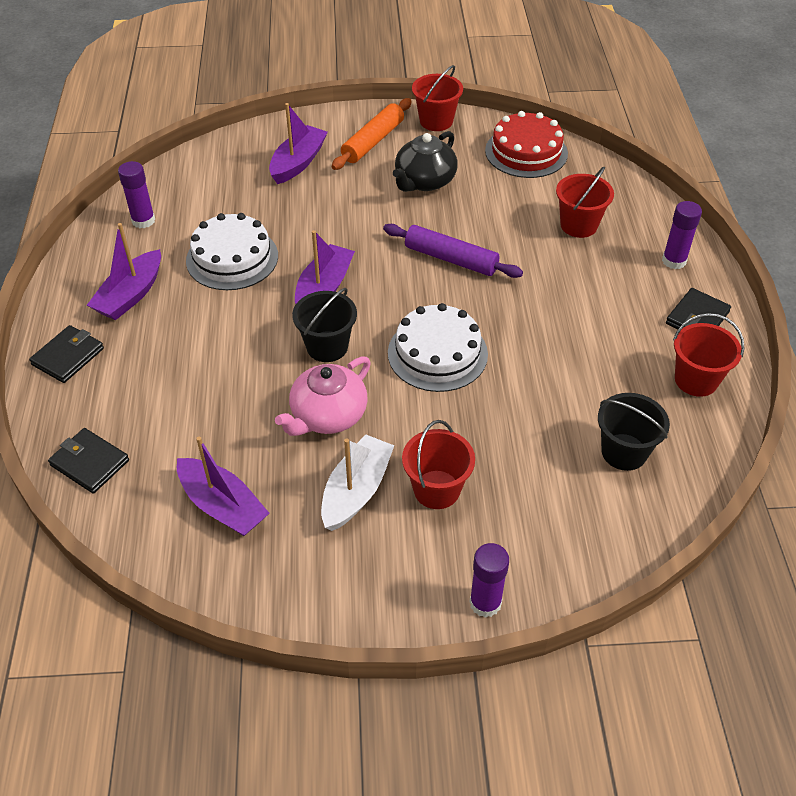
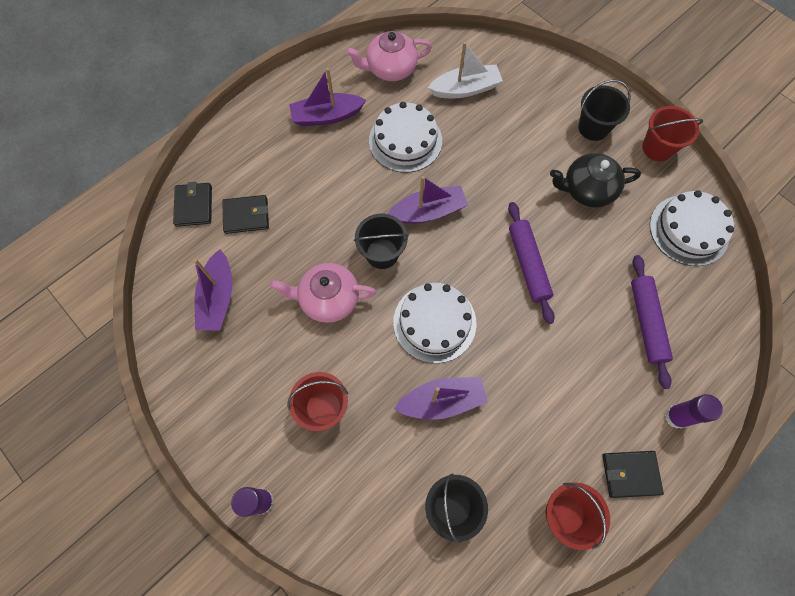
camera: 50 degrees right, 20 degrees up
black wallet [29,325,104,383] -> black wallet moved to [222,195,269,234]
purple glue stick [118,161,155,228] -> pink teapot [346,31,432,81]
purple boat [269,103,328,184] -> purple boat moved to [394,377,488,420]
white boat [321,434,394,531] -> white boat moved to [428,42,503,98]
orange rolling pin [332,98,412,170] -> black bucket [578,80,631,141]
red cake [485,111,568,178] -> white cake [650,190,734,266]
red bucket [556,167,614,238] -> purple rolling pin [631,255,673,389]

